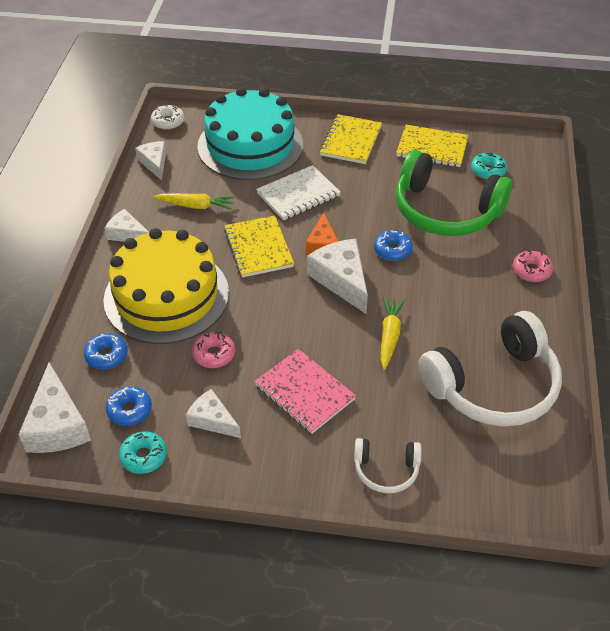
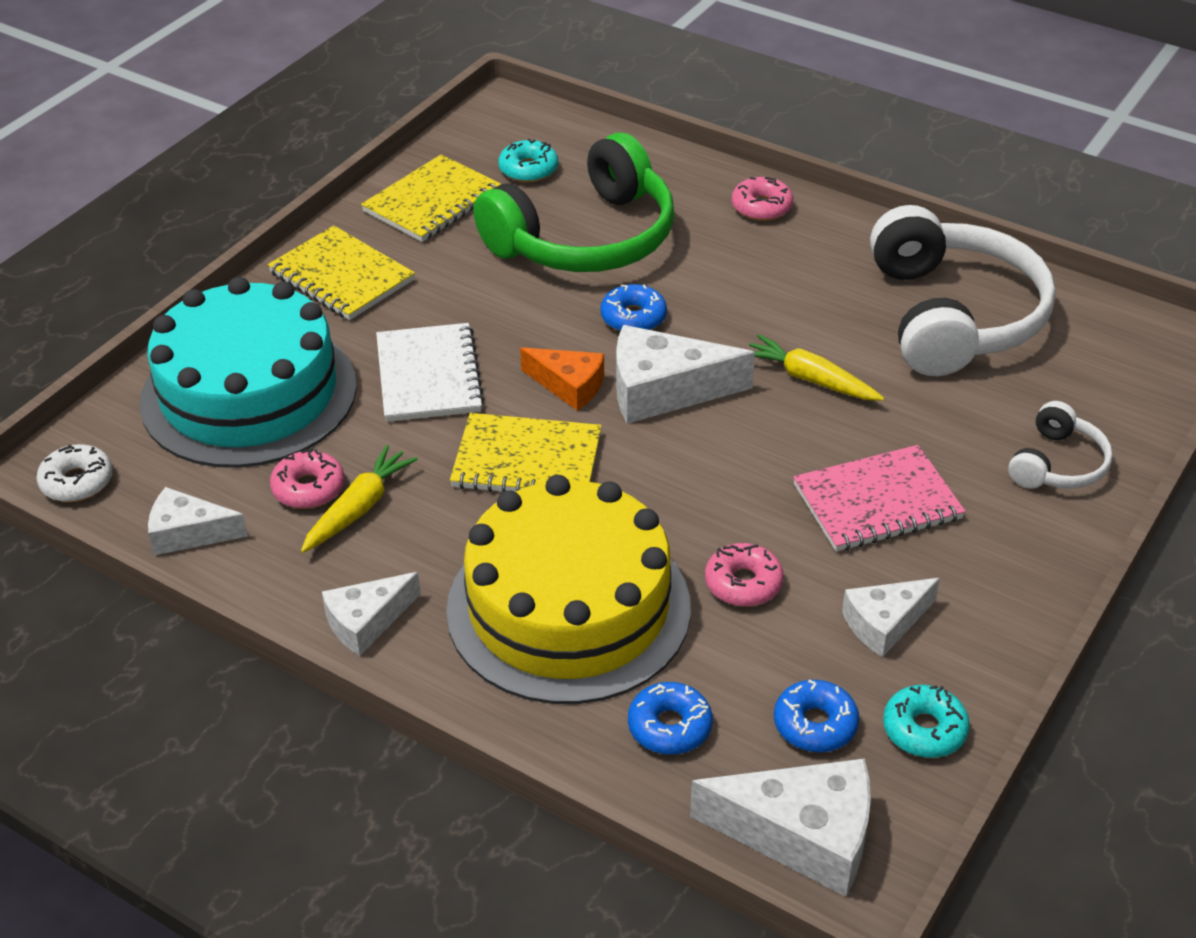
camera: 65 degrees left, 5 degrees down
none -> pink donut [270,448,345,509]

